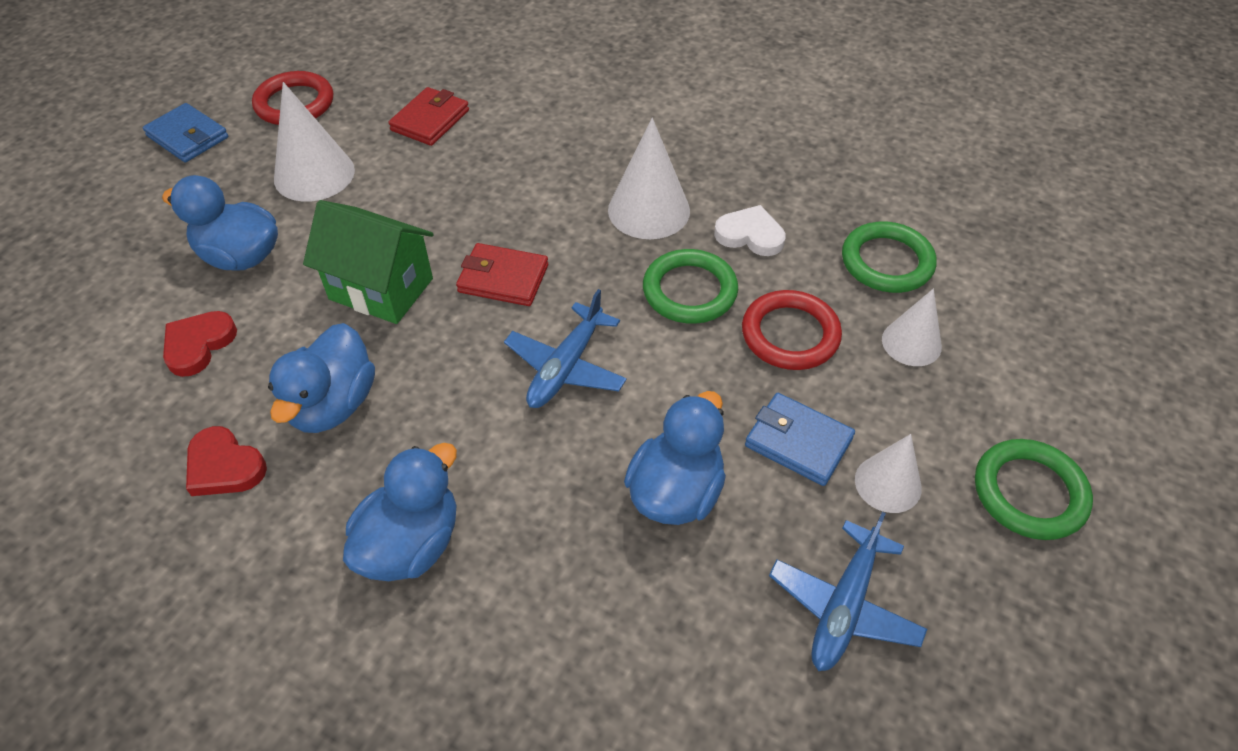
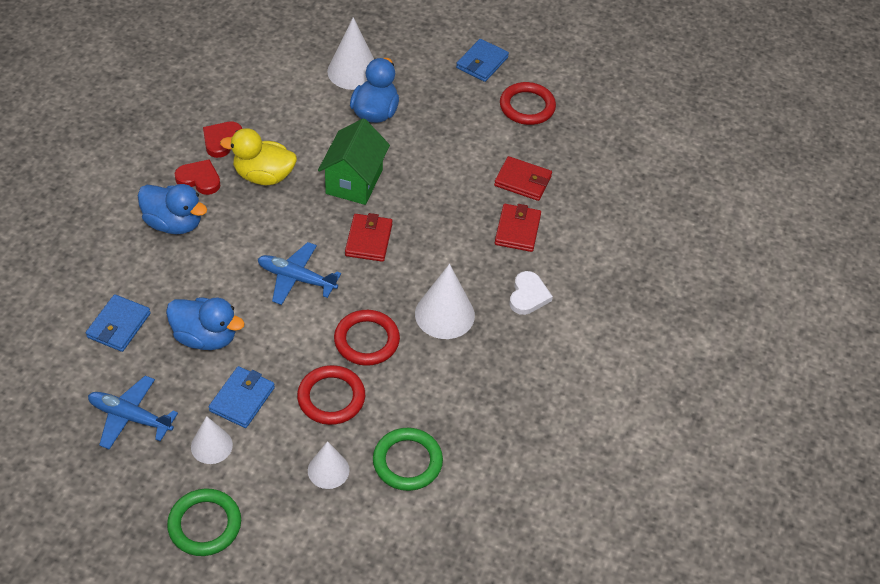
camera: 80 degrees right, 0 degrees up
red heart [163,311,237,377] -> red heart moved to [175,159,221,195]
blue duck [268,323,375,433] -> yellow duck [220,128,297,185]
white cone [274,82,355,202] -> white cone moved to [327,17,374,90]
green ring [643,249,738,324] -> red ring [334,310,400,366]
white heart [714,205,786,256] -> white heart moved to [510,271,553,315]
none -> blue wallet [86,294,151,352]
none -> red wallet [495,204,541,252]

